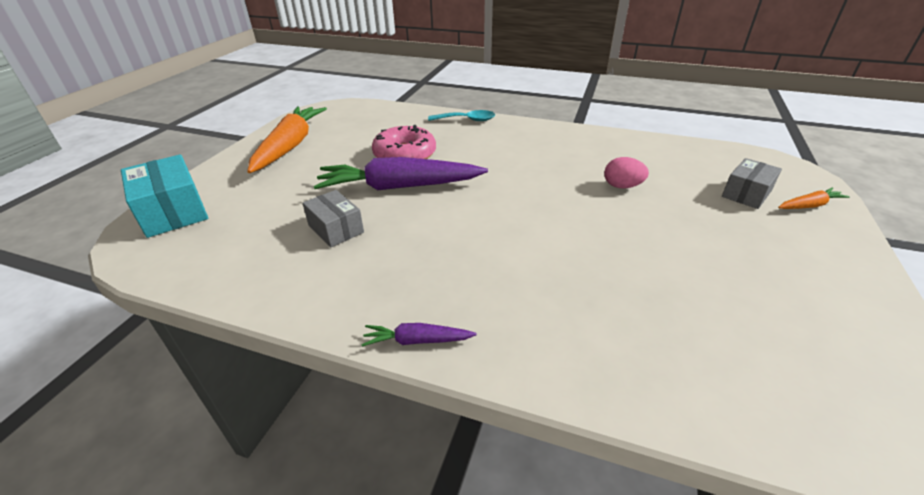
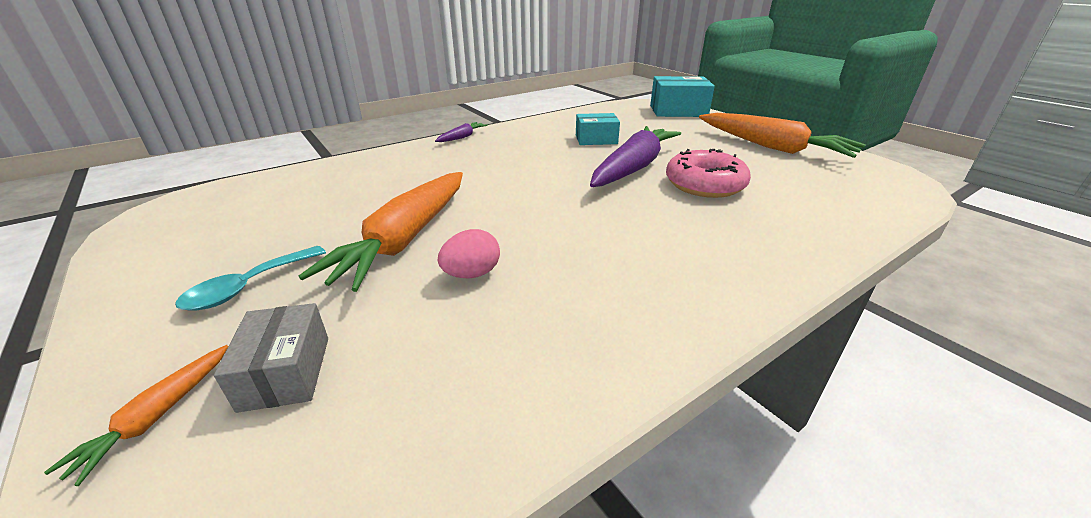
camera: 125 degrees right, 5 degrees down
grey box [302,190,364,247] -> turquoise box [576,113,620,145]
turquoise spoon [428,110,495,121] -> turquoise spoon moved to [175,246,326,311]
none -> orange carrot [299,172,463,292]

